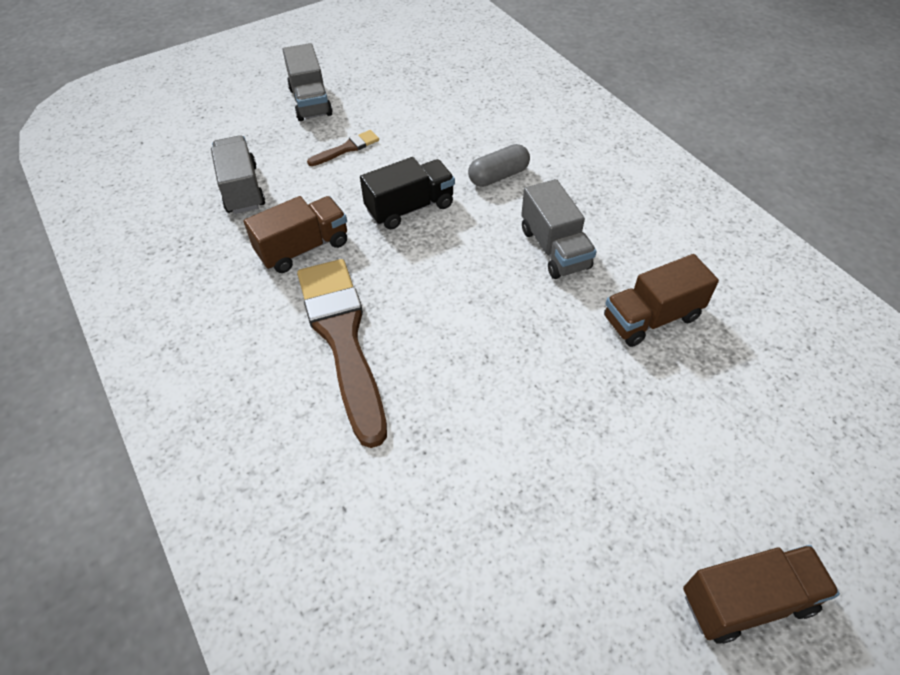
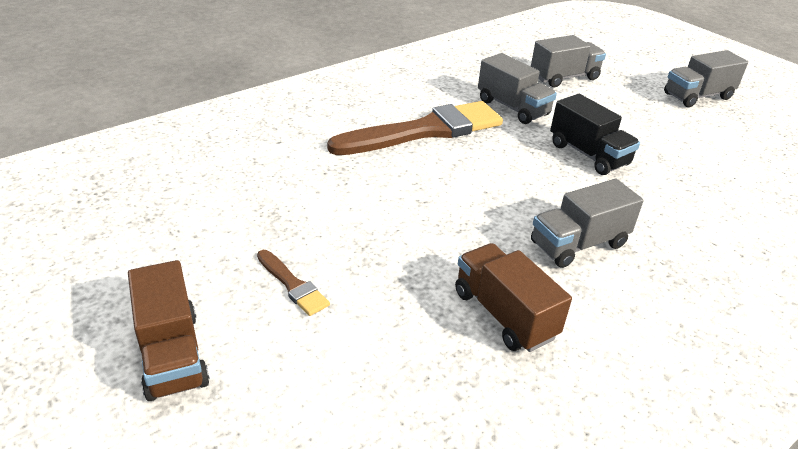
camera: 80 degrees right, 15 degrees down
brown truck [244,196,347,273] -> grey truck [478,53,557,124]
brown brush [307,130,379,166] -> brown brush moved to [257,250,330,316]
grey capsule [468,144,530,187] -> none

